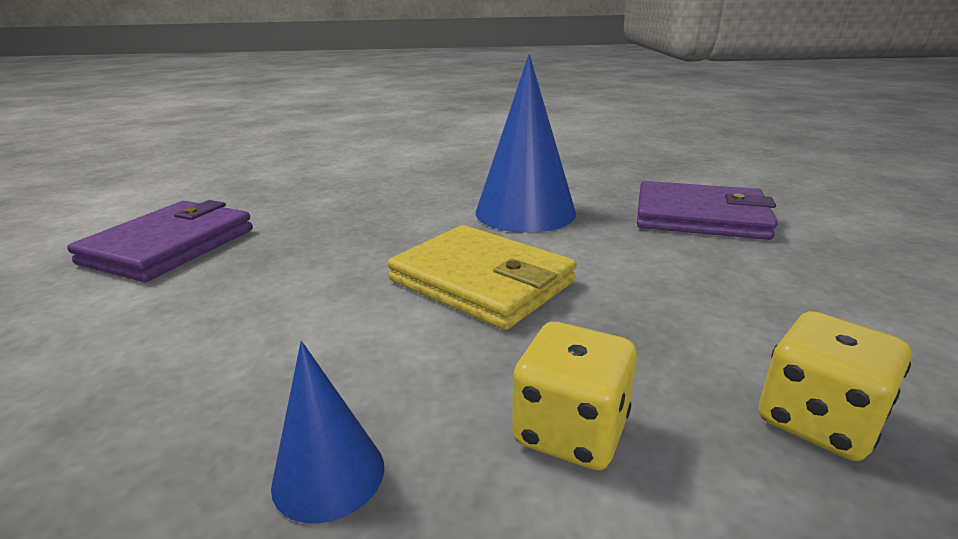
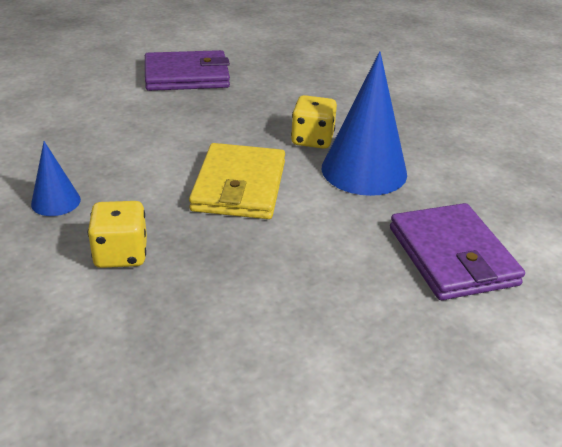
camera: 55 degrees right, 10 degrees up
yellow dice [759,311,911,461] -> yellow dice moved to [291,95,337,149]

